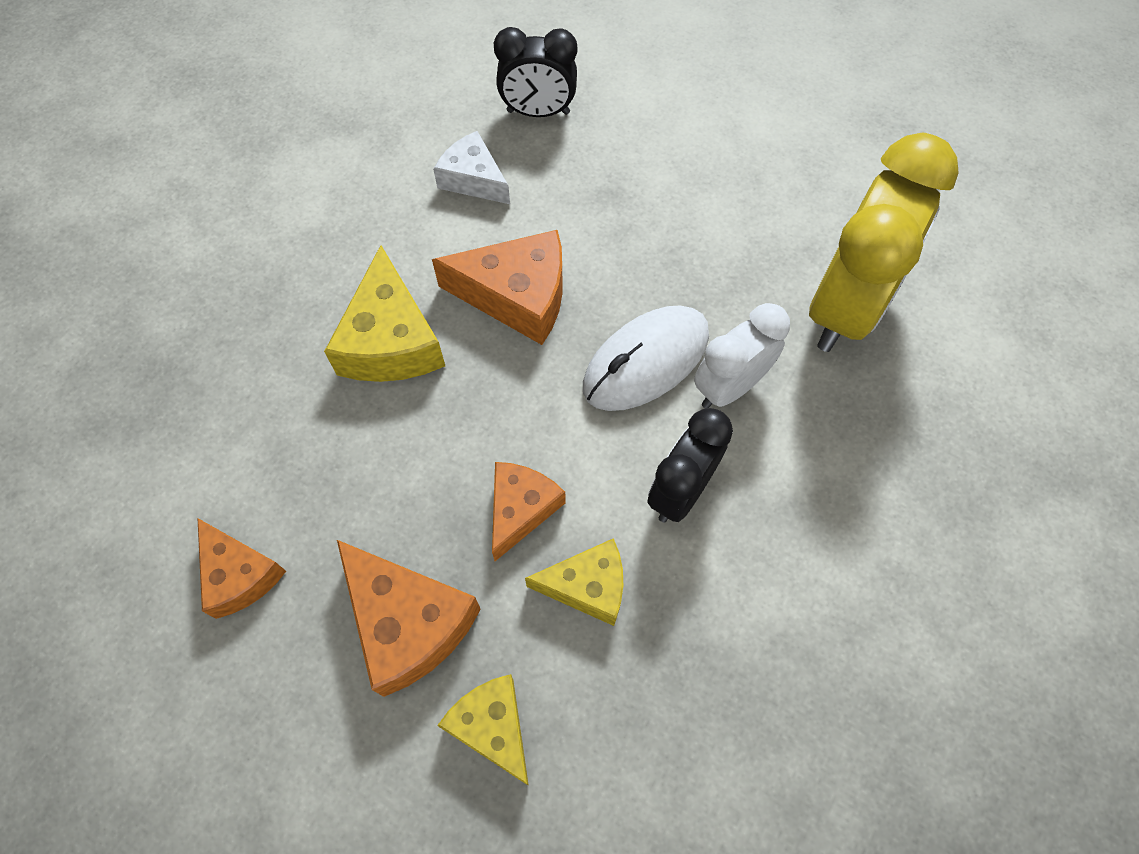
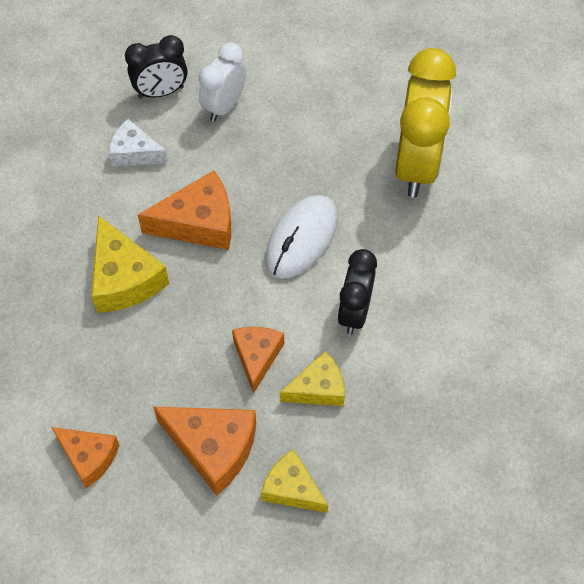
camera: 20 degrees left, 5 degrees down
white clock [694,303,790,408] -> white clock moved to [199,42,246,122]

